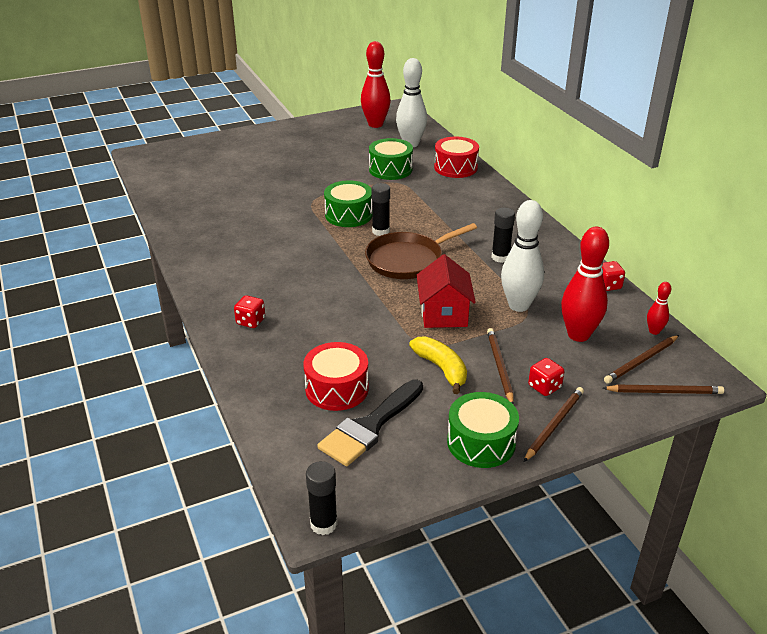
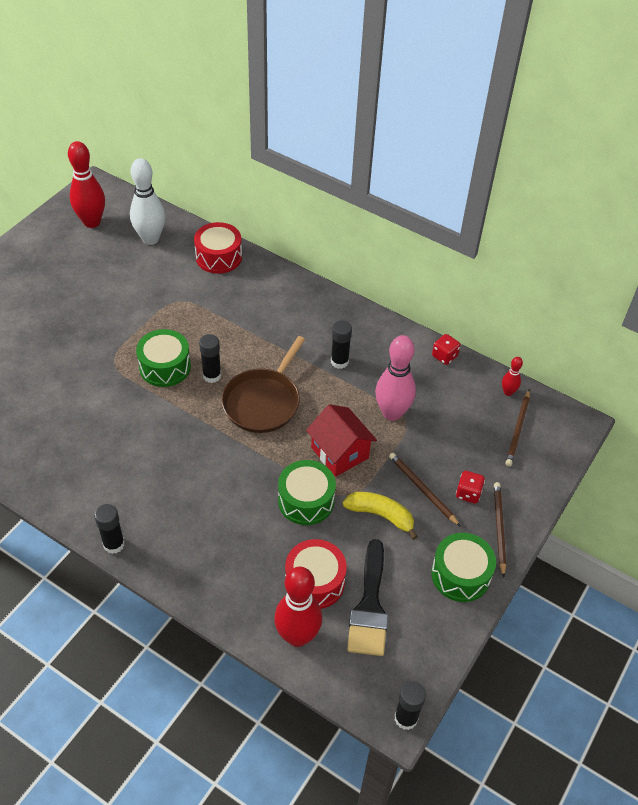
camera: 35 degrees left, 15 degrees up
red dice [234,295,265,328] -> none
green drum [369,138,413,180] -> green drum moved to [278,460,336,525]
white bowling pin [501,200,544,312] -> pink bowling pin [375,335,416,421]
red bowling pin [561,227,609,342] -> red bowling pin moved to [274,567,322,647]
brown pencil [603,385,724,394] -> none
none -> black glue stick [94,504,125,554]

